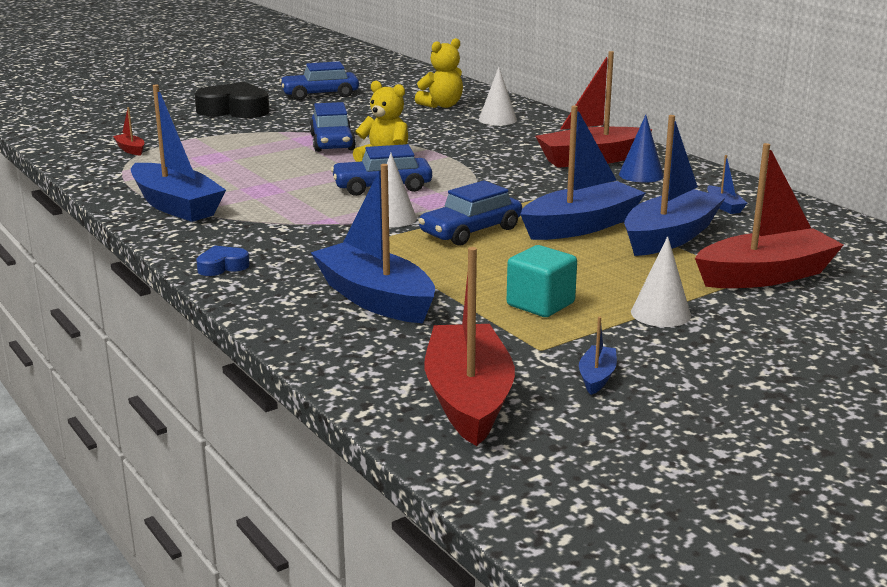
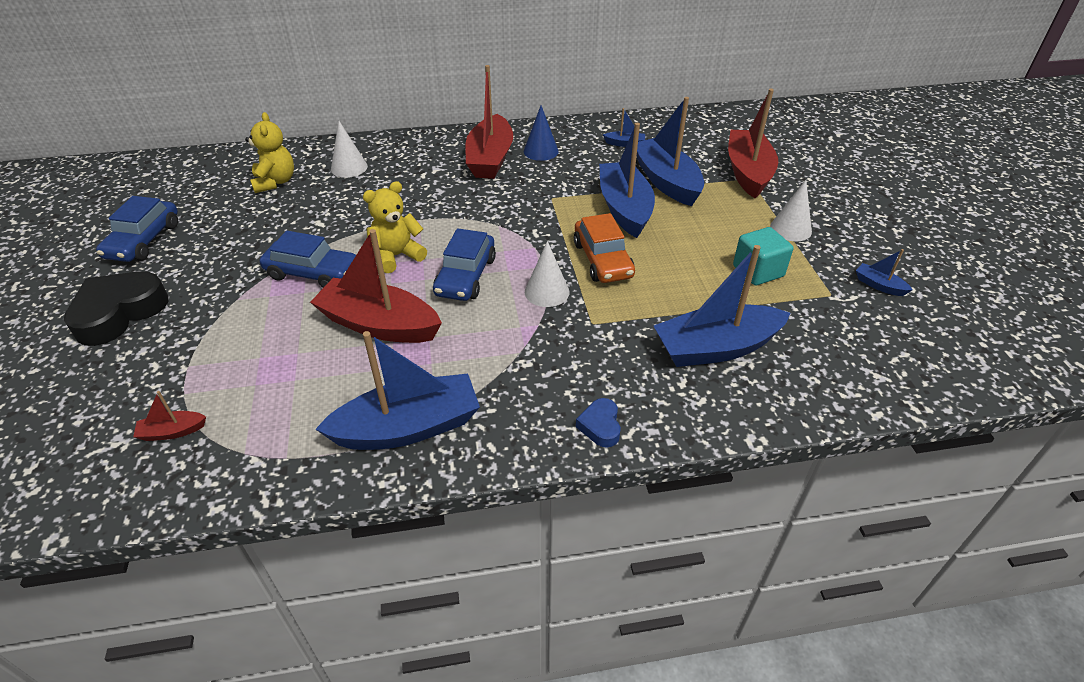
camera: 65 degrees left, 20 degrees up
blue car [418,180,522,246] -> orange car [574,213,635,283]
red boat [425,247,515,446] -> red boat moved to [310,229,442,343]

